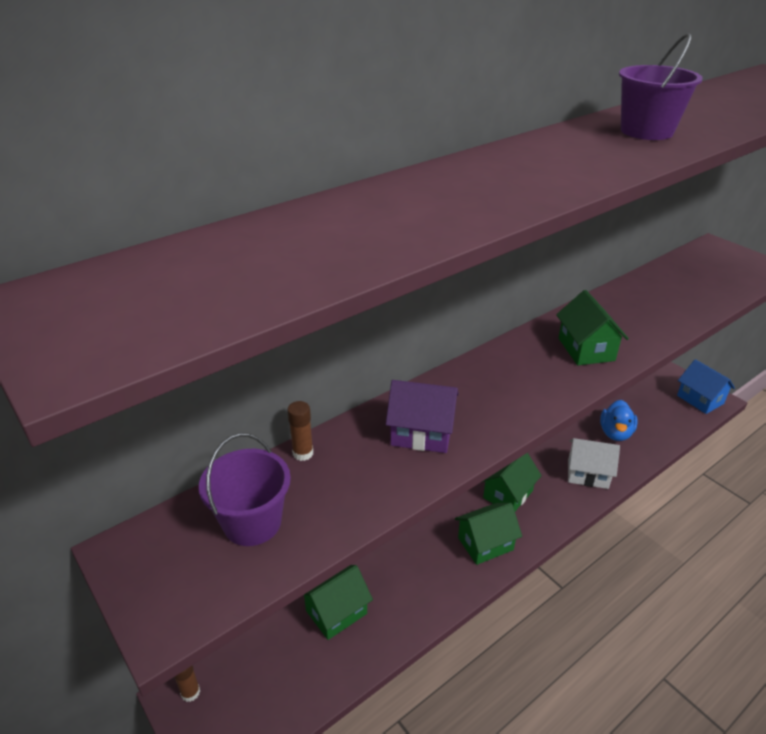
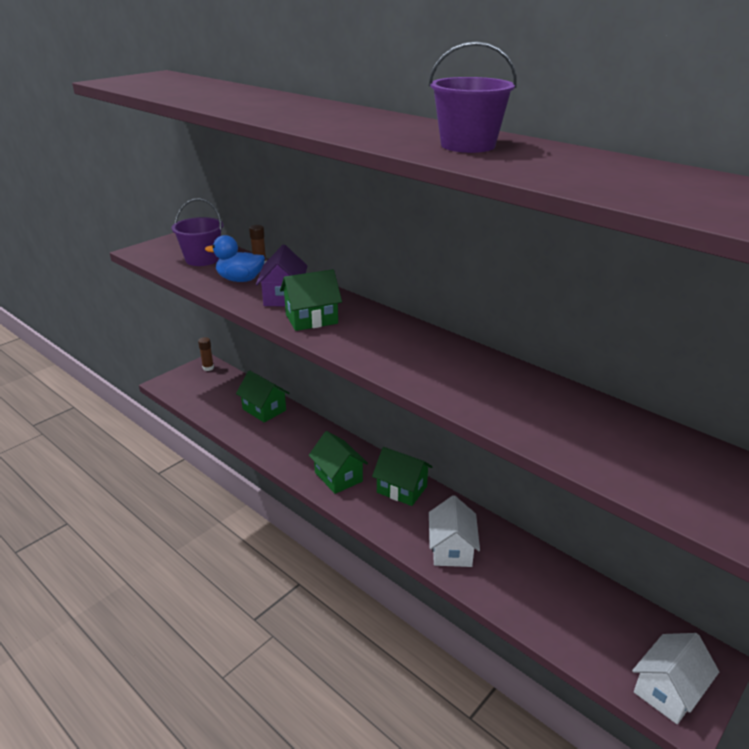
camera: 80 degrees right, 5 degrees down
green house [556,290,629,365] -> green house moved to [280,269,342,331]
blue duck [600,400,638,441] -> blue duck moved to [205,235,265,282]
blue house [677,359,735,414] -> white house [632,633,719,724]

